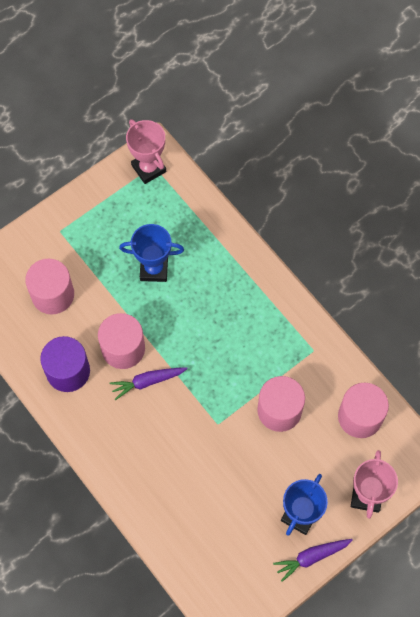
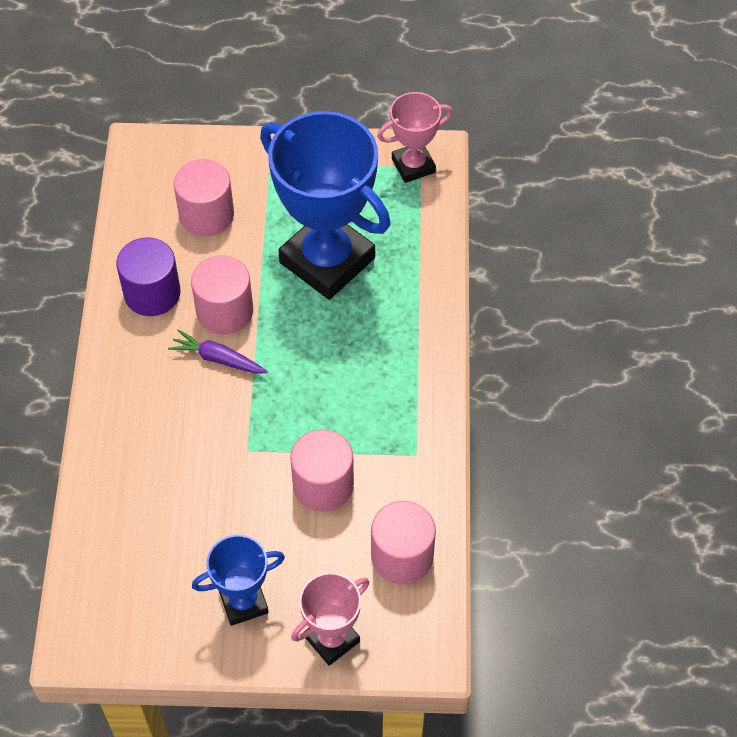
camera: 40 degrees right, 10 degrees down
blue trophy [119,224,184,282] -> blue trophy [260,111,390,300], size x1.96
pink trophy [126,119,166,184] -> pink trophy turned 60 degrees clockwise [377,92,453,183]
purple carrot [273,539,353,582] -> none

